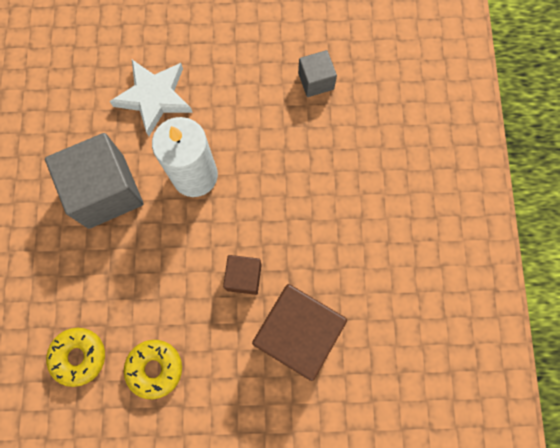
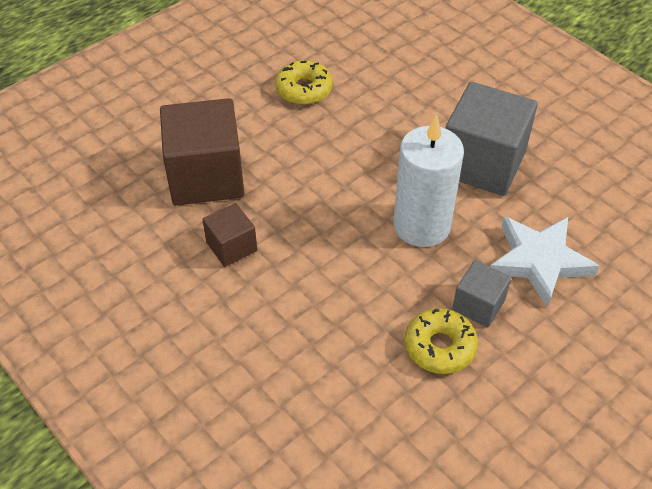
camera: 140 degrees right, 25 degrees down
yellow donut [46,328,105,387] -> yellow donut moved to [405,308,478,374]
brown cube [223,255,262,295] -> brown cube moved to [202,203,257,267]
grey cube [298,50,337,97] -> grey cube moved to [452,260,511,327]

